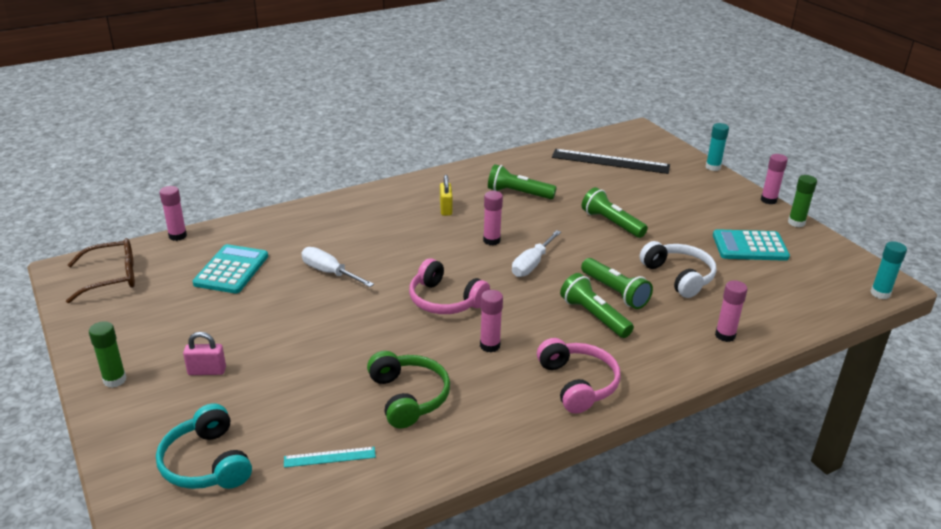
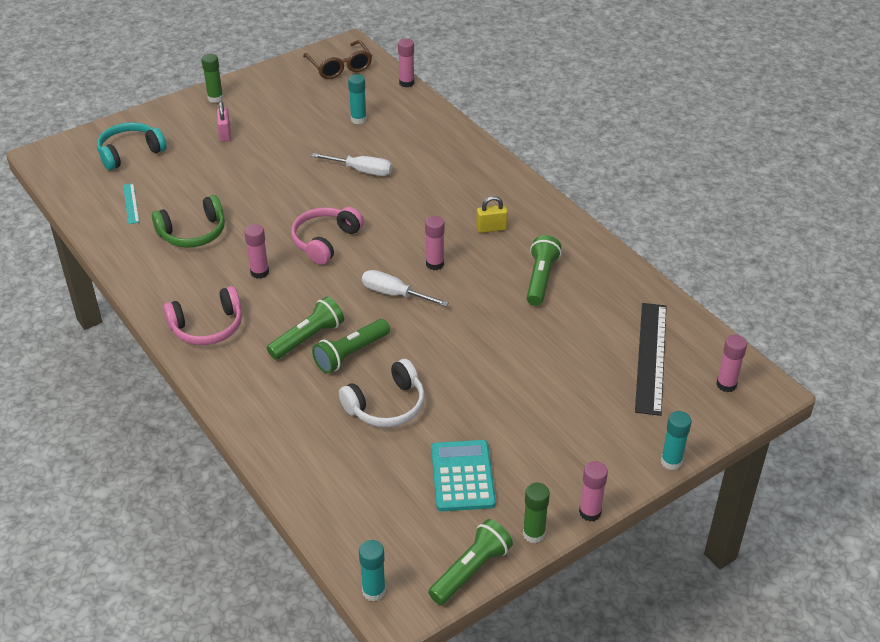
camera: 85 degrees right, 10 degrees up
turquoise calculator [193,244,268,294] -> turquoise glue stick [348,74,367,124]
white screwdriver [301,247,374,287] -> white screwdriver turned 75 degrees clockwise [311,153,392,176]
green flashlight [581,187,648,238] -> green flashlight moved to [428,519,513,605]
pink glue stick [715,280,748,342] -> pink glue stick moved to [716,335,747,392]

